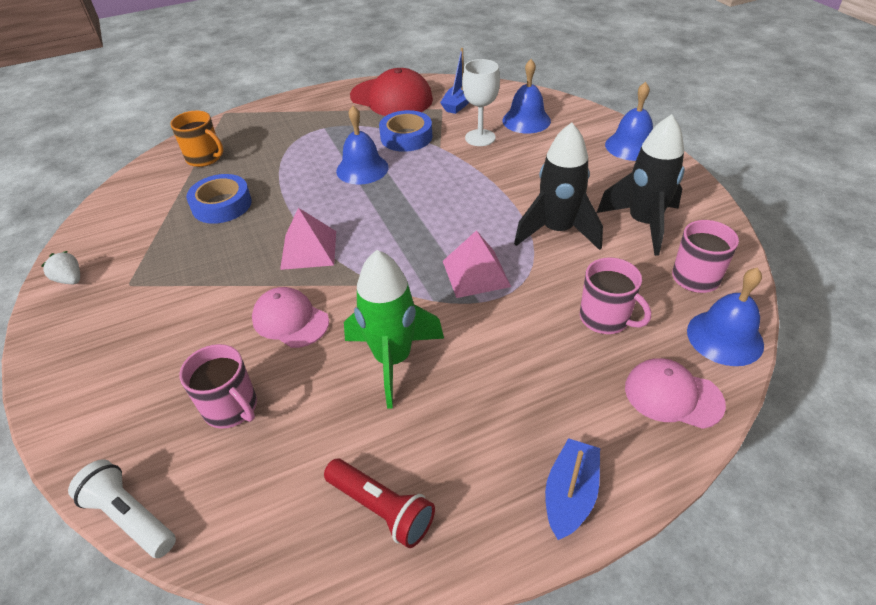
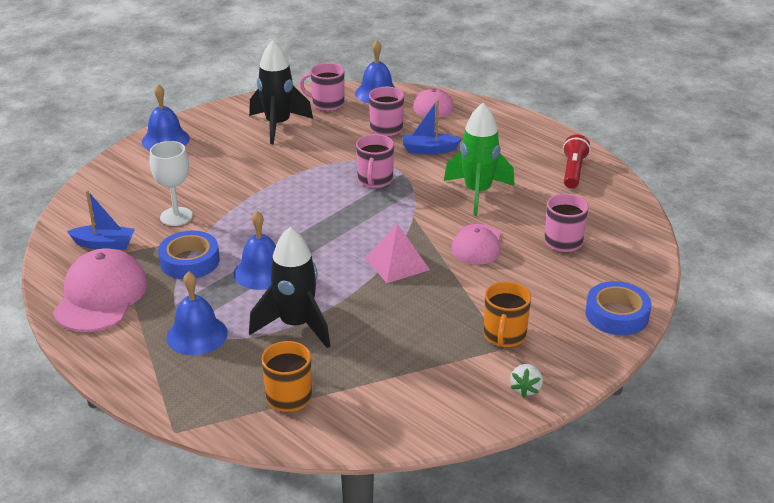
camera: 115 degrees left, 10 degrees down
white flashlight [68,459,176,558] -> none
blue tape [186,174,252,224] -> blue tape moved to [585,281,651,335]
red cap [350,68,433,116] -> pink cap [53,248,148,332]
pink pyramid [443,230,511,298] -> pink mug [356,134,394,188]
blue bell [502,59,551,133] -> blue bell moved to [166,271,228,355]
black rocket [514,122,603,250] -> black rocket moved to [249,227,331,349]
blue boat [545,438,600,540] -> blue boat moved to [403,100,462,154]
none -> orange mug [484,281,531,347]

